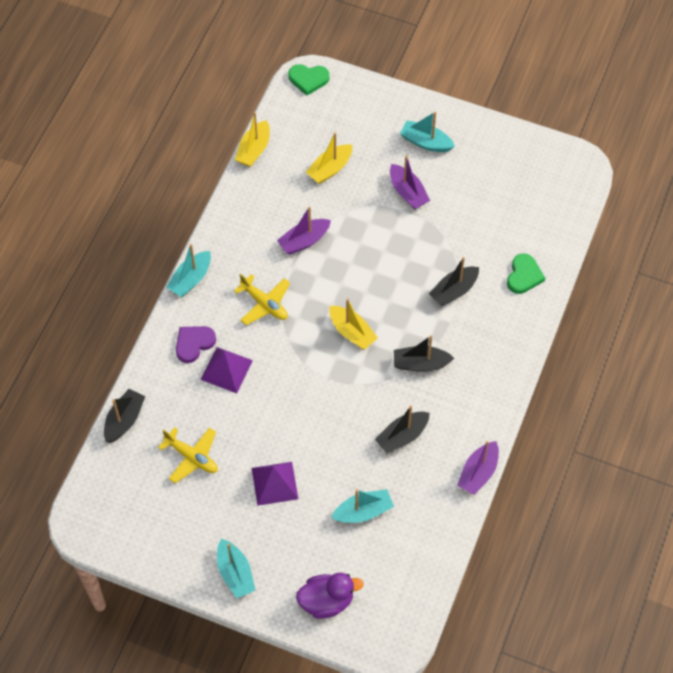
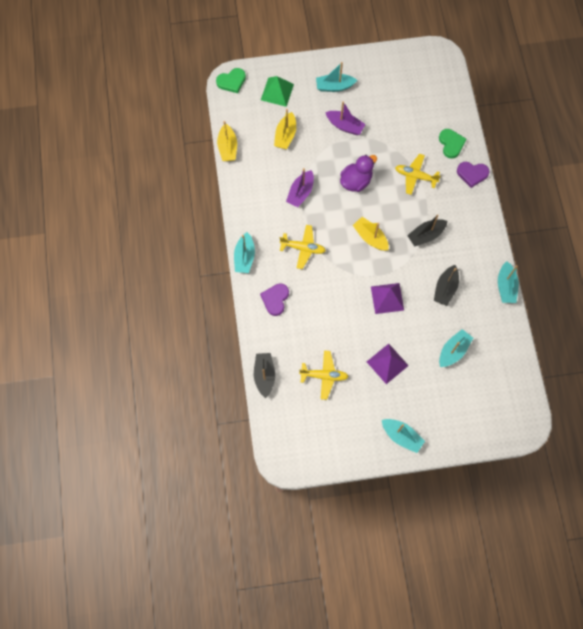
camera: 30 degrees left, 10 degrees up
purple pyramid [201,347,253,393] -> purple pyramid moved to [371,283,404,314]
purple duck [296,573,364,619] -> purple duck moved to [340,155,377,192]
yellow boat [329,298,378,350] -> yellow boat turned 150 degrees counterclockwise [353,217,389,251]
black boat [429,257,479,306] -> yellow plane [395,154,441,195]
purple boat [457,441,499,495] -> turquoise boat [498,261,519,303]
none -> green pyramid [261,76,294,107]
none -> purple heart [457,162,489,188]

